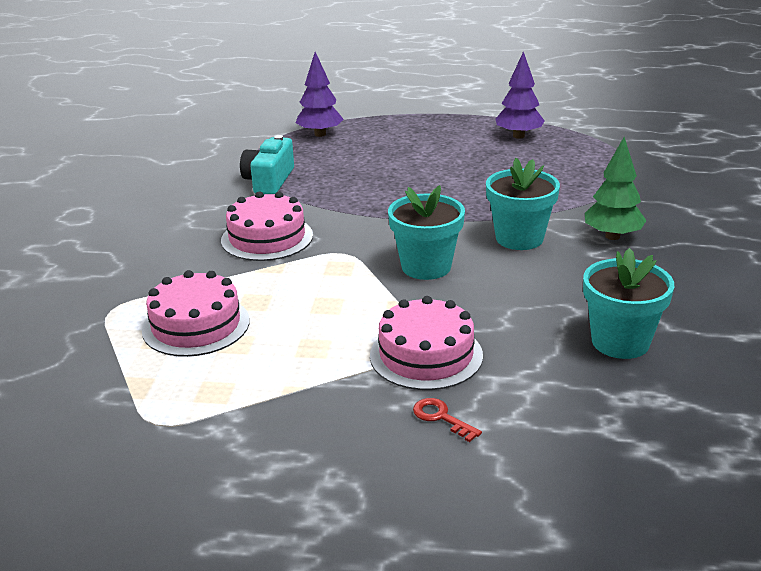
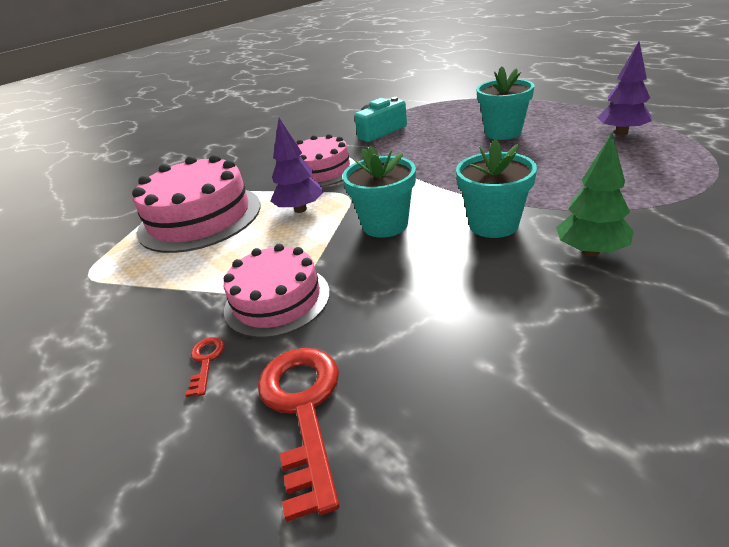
camera: 45 degrees right, 5 degrees up
pink cake [142,270,250,357] -> pink cake [132,154,260,253], size x1.54
purple tree [296,52,344,137] -> purple tree moved to [270,118,324,213]
turquoise flower pot [583,248,674,359] -> turquoise flower pot moved to [476,66,534,140]
none -> red key [258,348,340,522]

